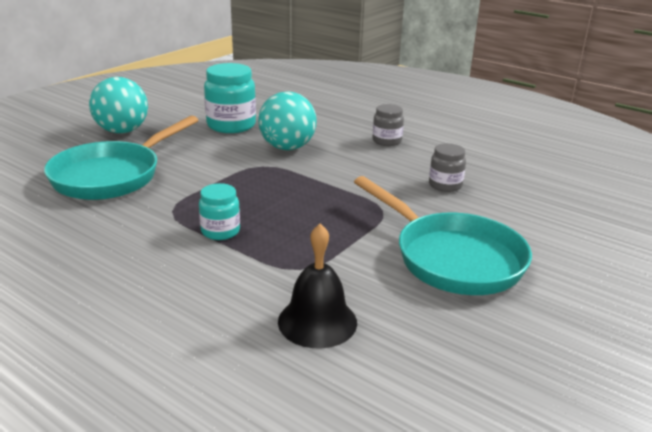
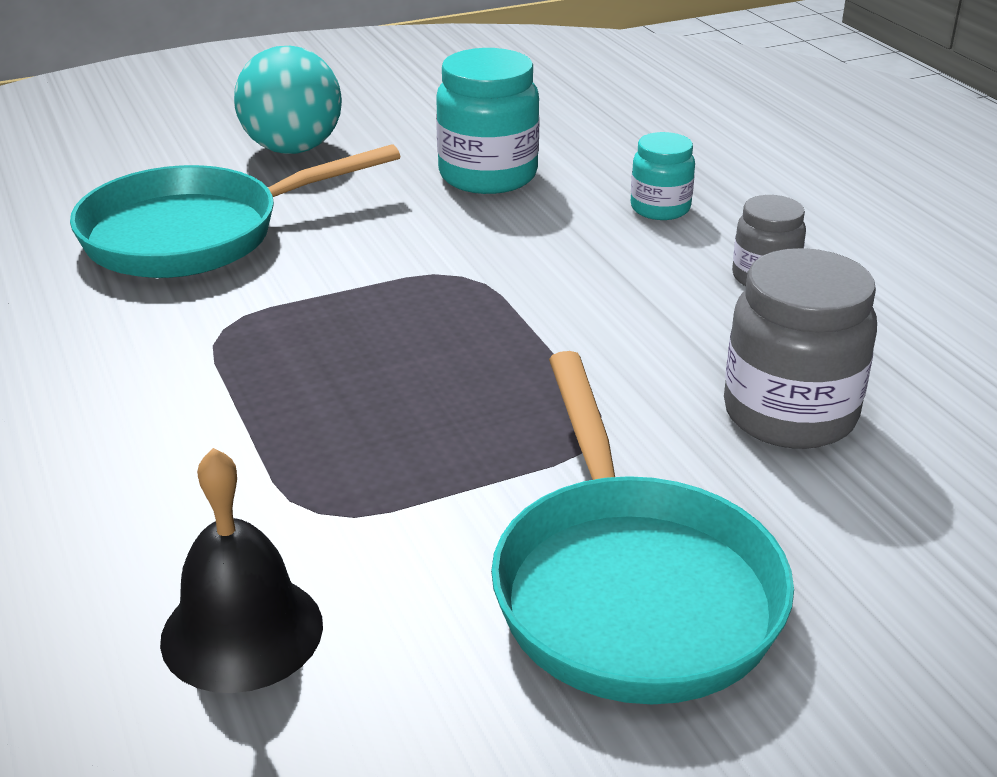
camera: 30 degrees right, 5 degrees up
turquoise jar [199,183,240,240] -> turquoise jar moved to [631,132,695,220]
turquoise ball [258,91,317,150] -> none
grey jar [429,143,466,192] -> grey jar [724,248,877,449], size x1.72

